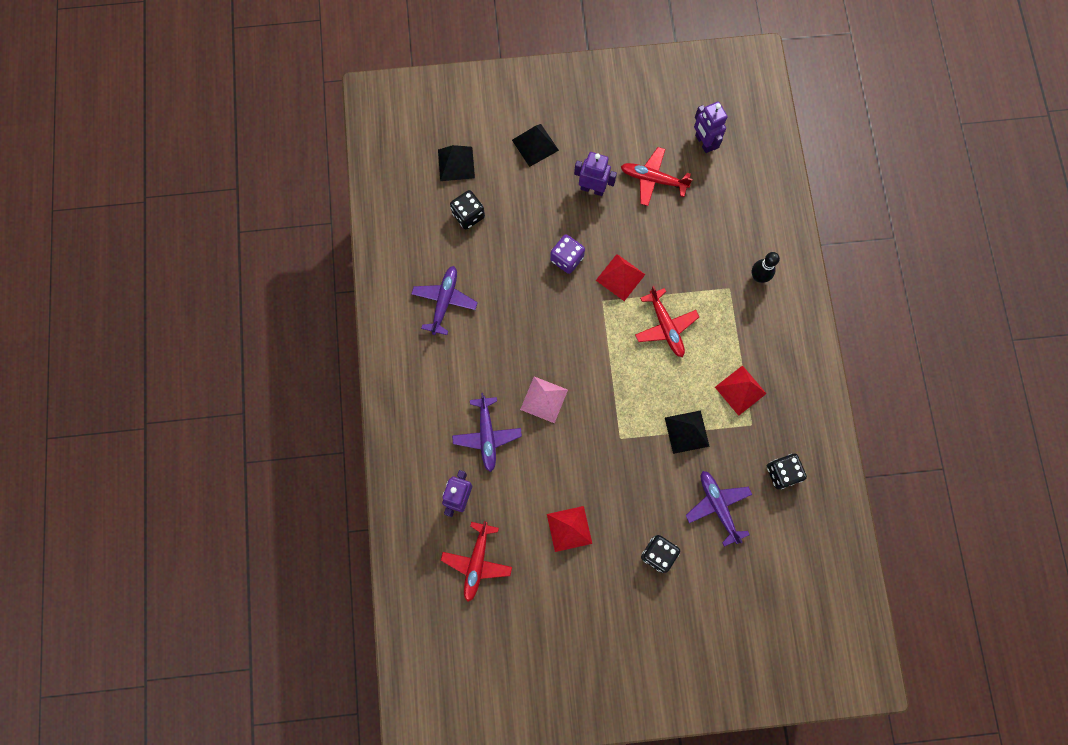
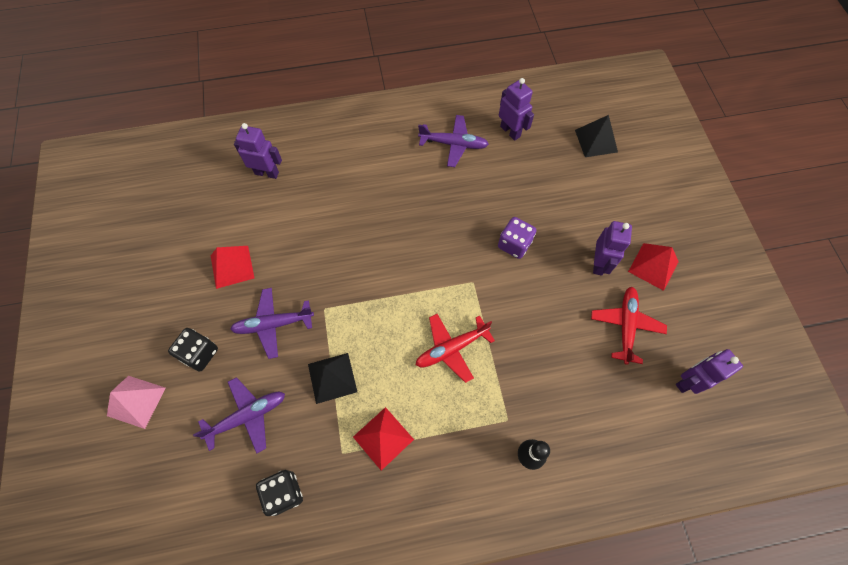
camera: 85 degrees right, 10 degrees down
red plane [441,521,512,602] -> none
black dice [450,190,485,230] -> none
purple plane [452,393,522,472] -> purple plane moved to [230,288,314,359]
black pyramid [512,124,559,167] -> none
pink pyramid [520,376,568,423] -> pink pyramid moved to [107,376,165,429]
red pyramid [596,254,646,301] -> red pyramid moved to [628,243,679,291]
none -> purple robot [499,78,534,141]

